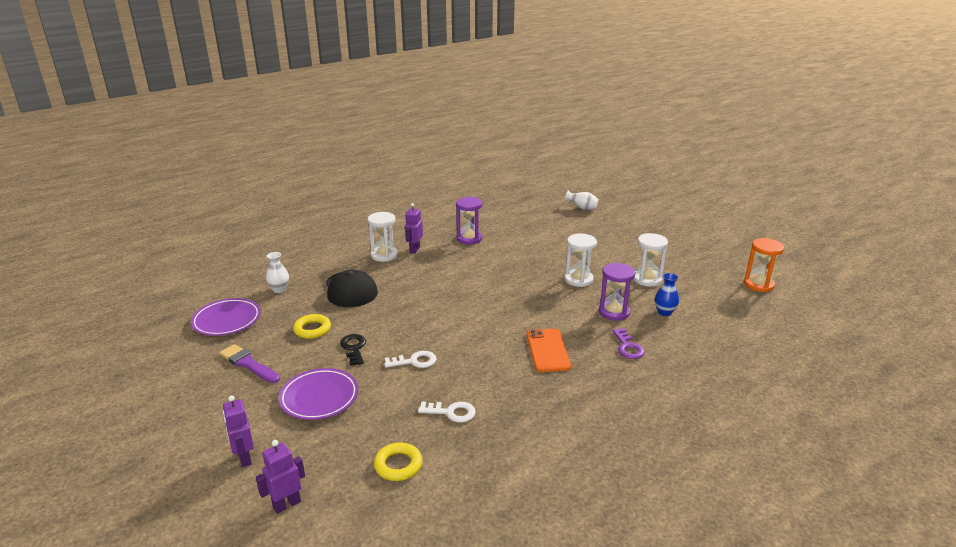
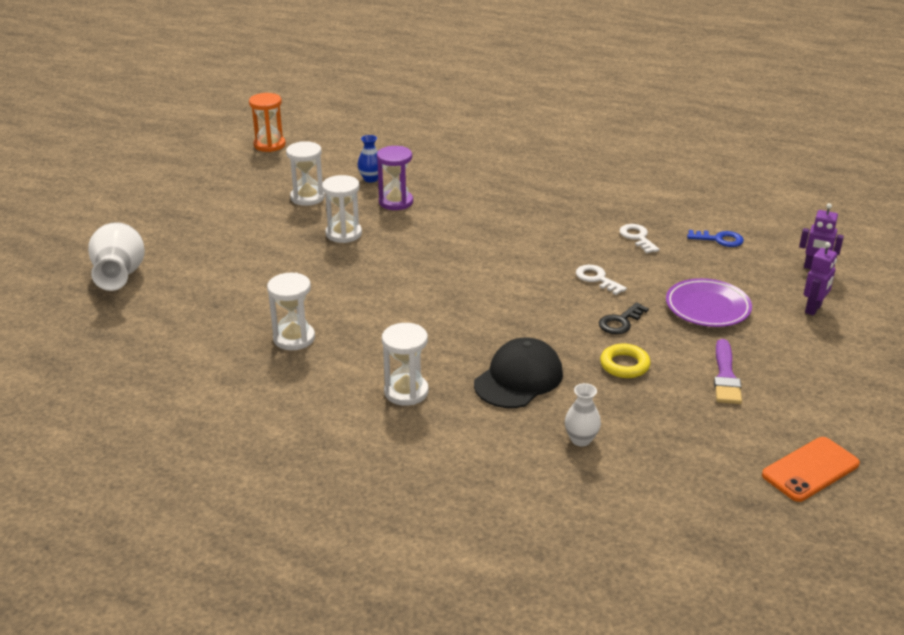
camera: 120 degrees left, 5 degrees up
purple plate [191,298,261,336] -> none
yellow ring [374,442,422,481] -> blue key [687,230,744,247]
purple robot [405,203,423,254] -> none
purple hourglass [456,197,482,244] -> white hourglass [267,273,315,350]
orange phone [527,329,571,372] -> orange phone moved to [762,437,860,502]
white vase [565,190,599,210] -> white vase [88,222,145,291], size x1.84
purple key [612,328,645,359] -> none

